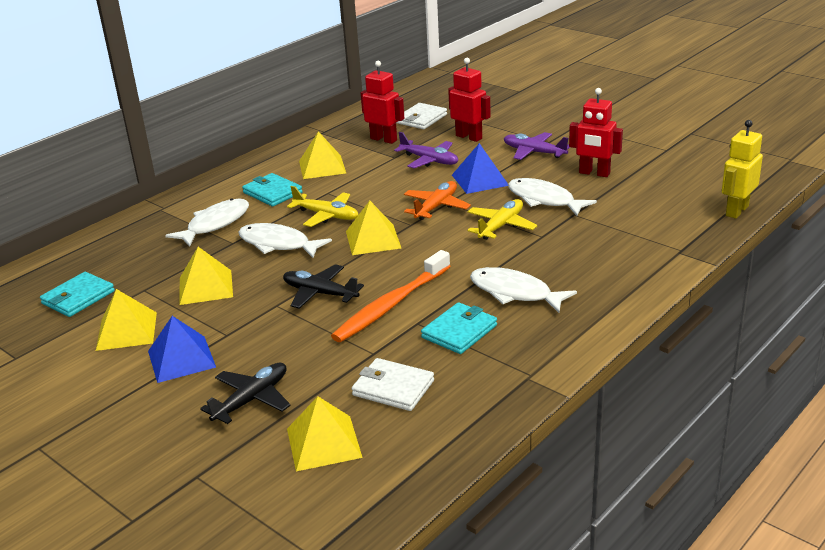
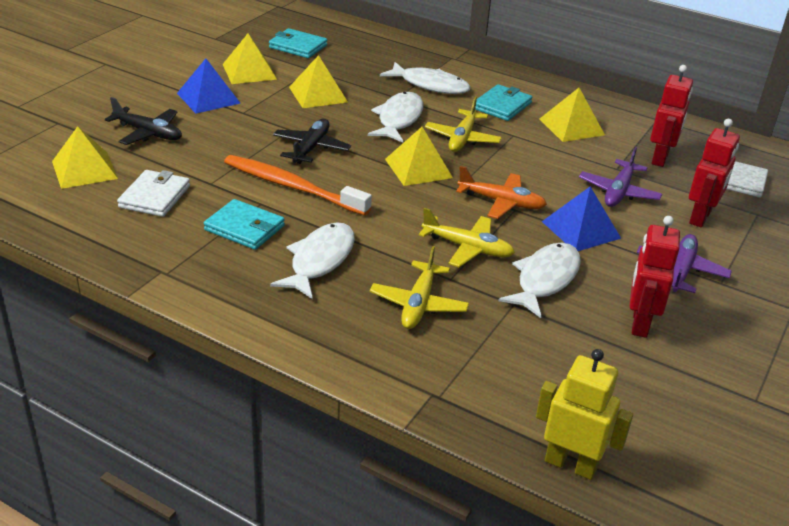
camera: 75 degrees right, 5 degrees up
none -> yellow plane [370,246,469,329]

